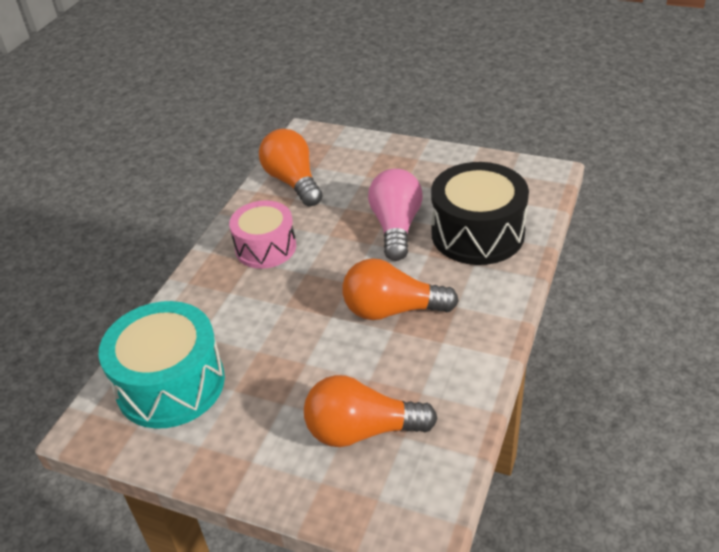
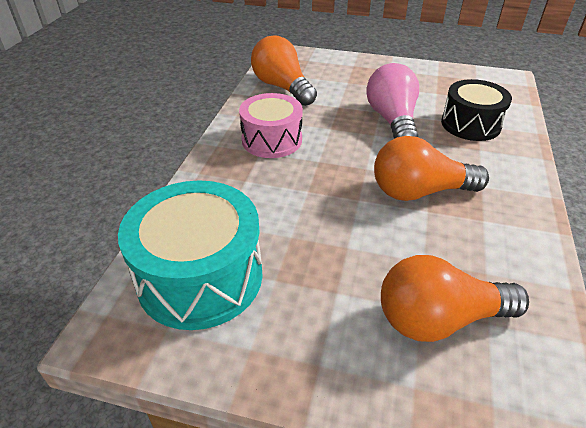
camera: 10 degrees left, 0 degrees up
black drum [431,162,529,265] -> black drum [441,79,512,141], size x0.67

